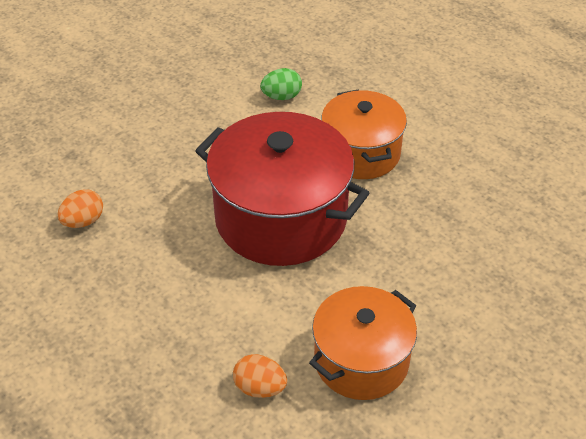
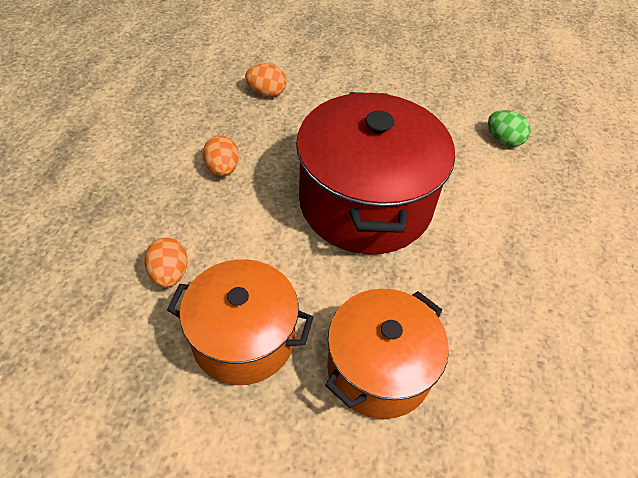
camera: 55 degrees right, 5 degrees up
orange pot [321,89,407,179] -> orange pot moved to [325,289,449,419]
none -> orange egg [203,135,239,176]

